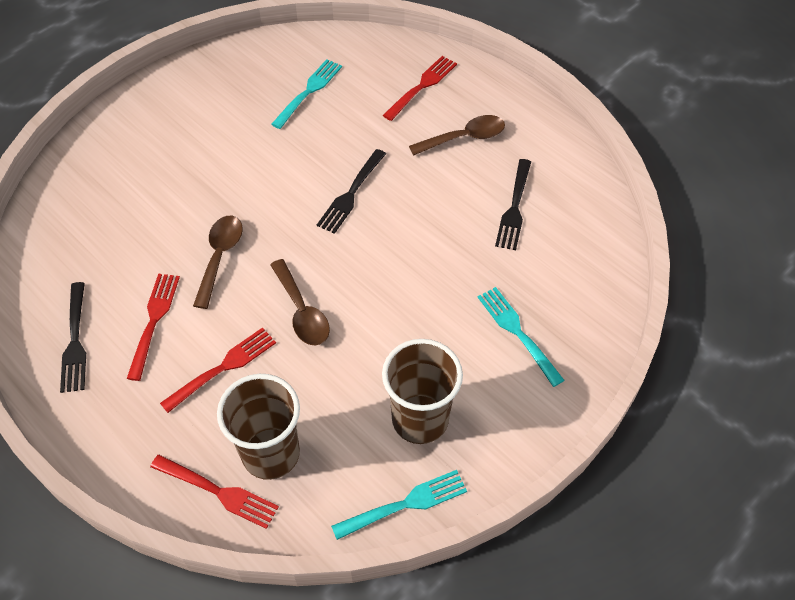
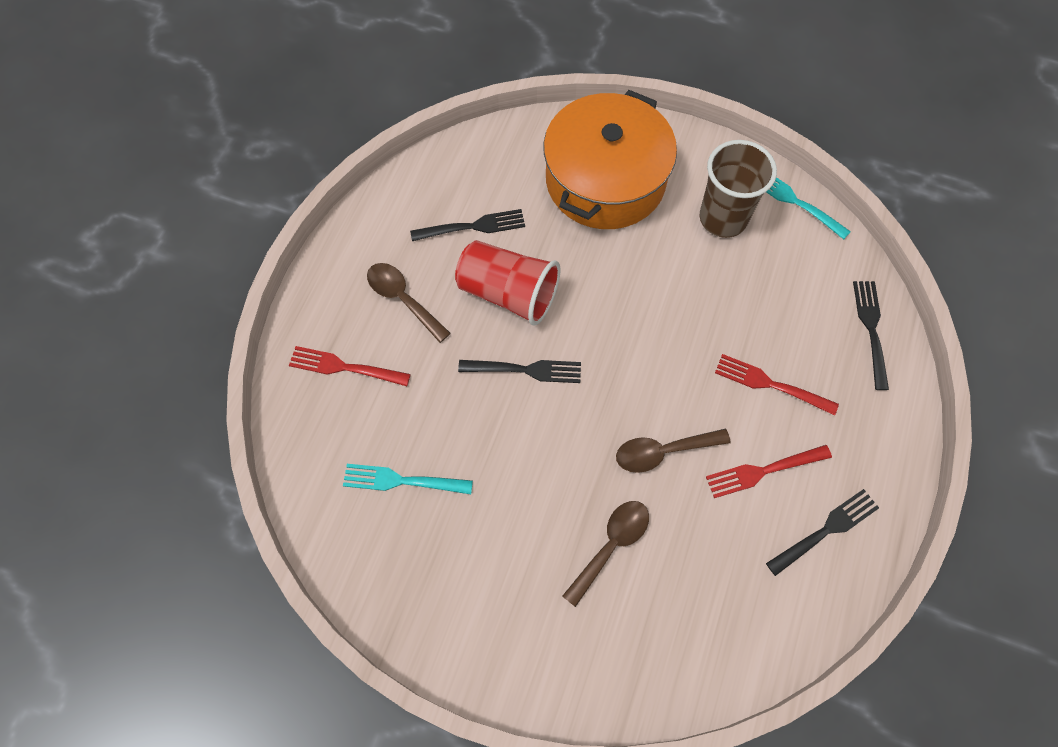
camera: 115 degrees left, 10 degrees up
red fork [150,454,279,529] -> black fork [853,281,889,390]
brown cup [217,374,300,480] -> none
brown spoon [270,259,330,345] -> brown spoon moved to [562,501,649,607]
turquoise fork [478,287,564,387] -> orange pot [543,90,677,229]
none -> red cup [455,240,561,326]

